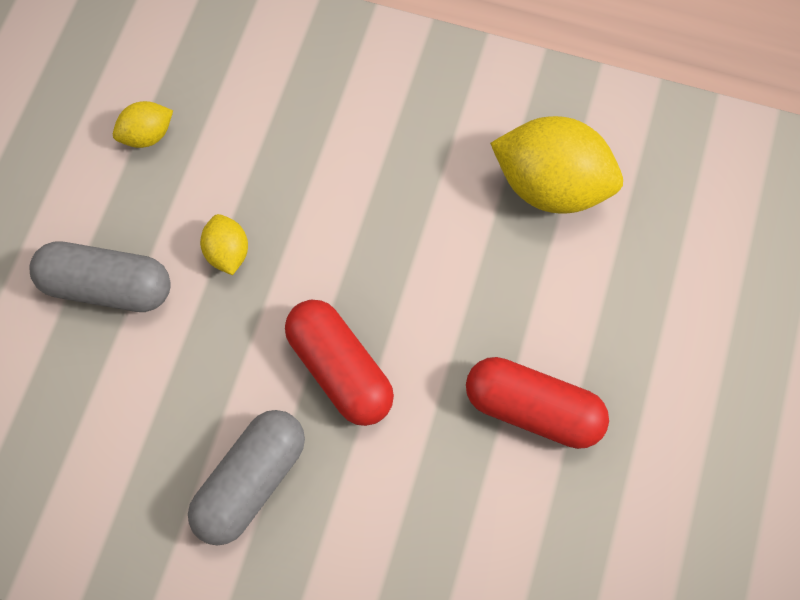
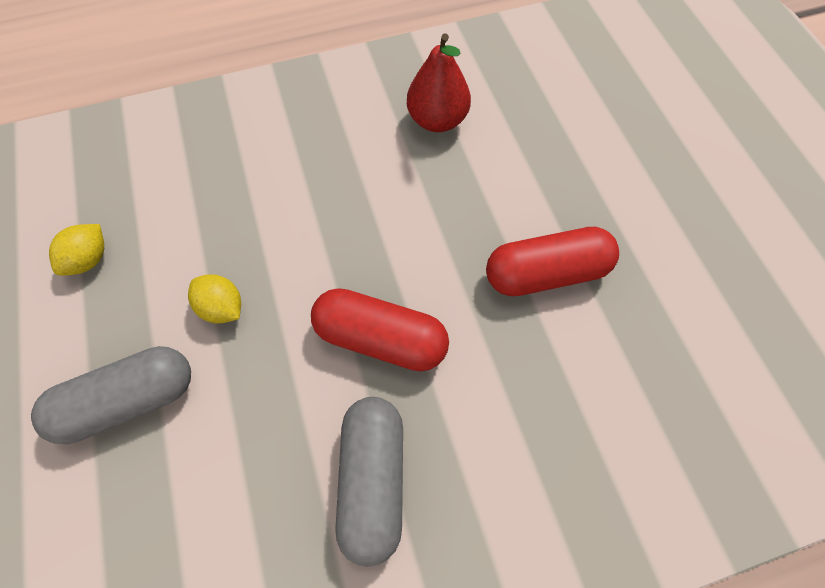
camera: 35 degrees left, 5 degrees down
yellow lemon [490,116,623,214] -> red pear [407,34,471,132]

